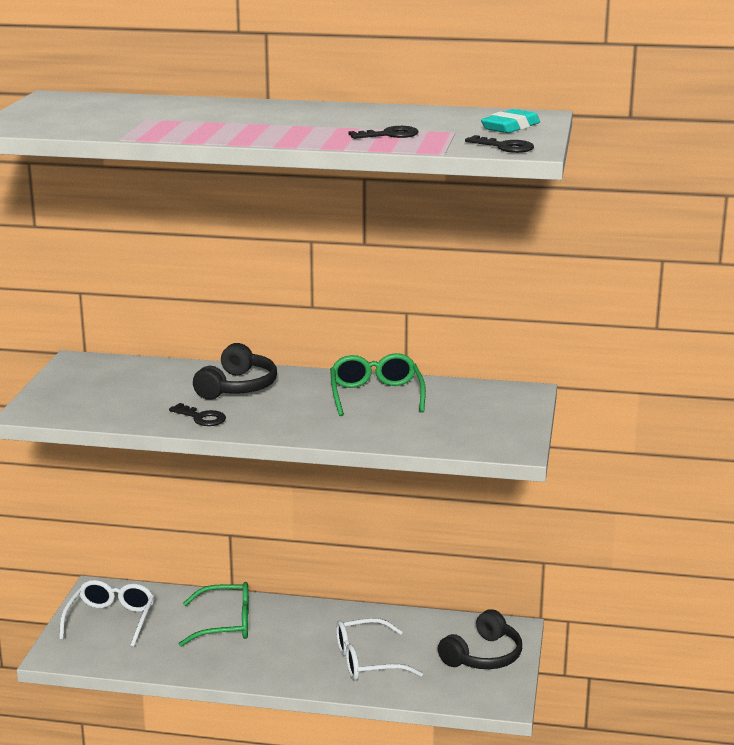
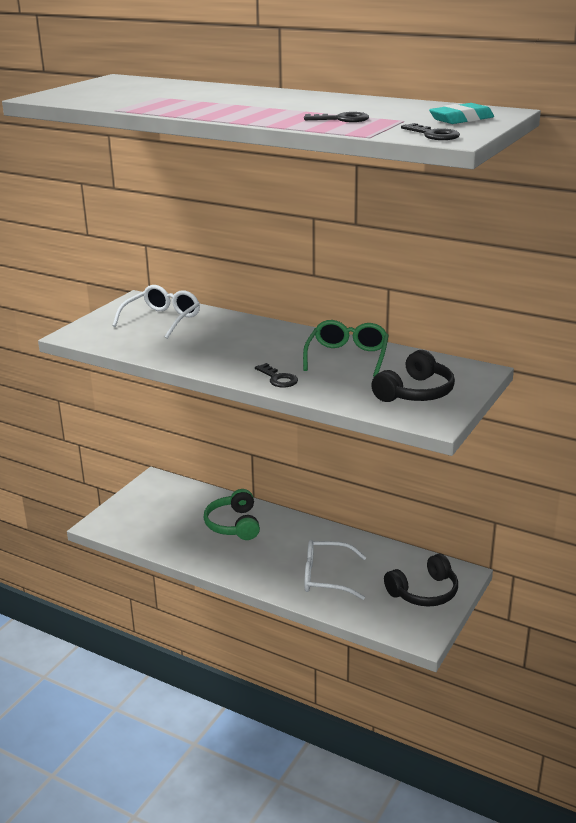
camera: 20 degrees right, 5 degrees up
white glasses [59,580,154,647] -> white glasses moved to [113,285,200,339]
black key [169,403,226,426] -> black key moved to [255,363,298,388]
green glasses [179,582,249,647] -> green headphones [204,489,260,540]
black headphones [193,343,277,399] -> black headphones moved to [371,350,455,402]

